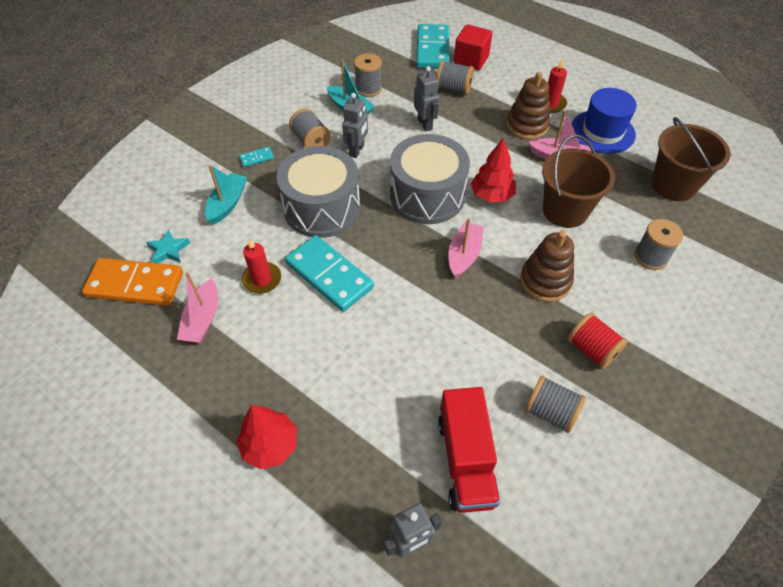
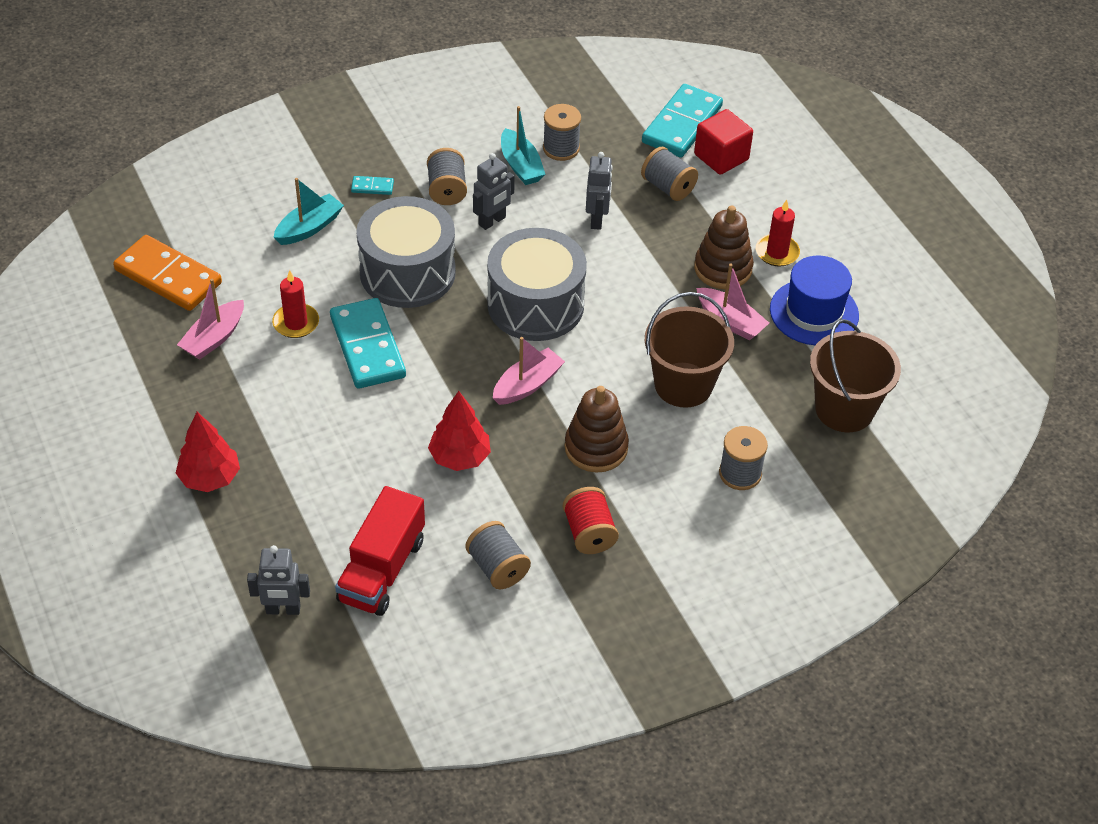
camera: 25 degrees right, 5 degrees down
turquoise star [146,229,190,263] -> none
red tree [471,138,516,203] -> red tree moved to [428,391,491,471]

